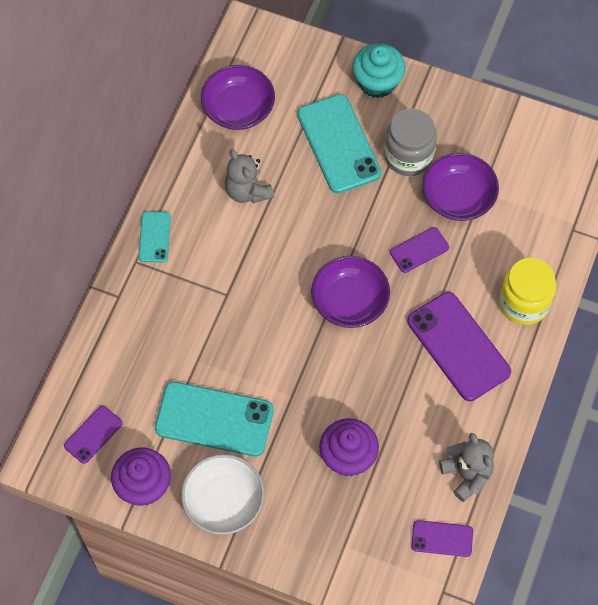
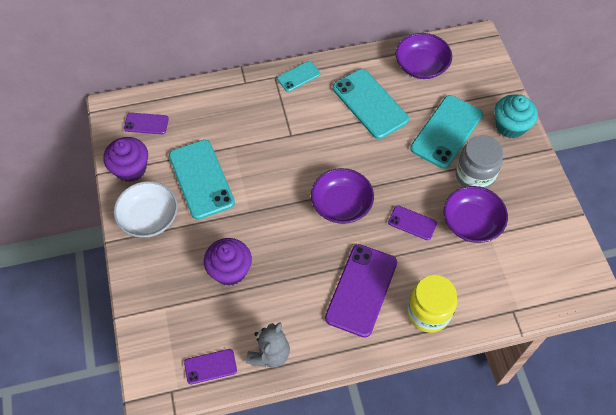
camera: 55 degrees right, 5 degrees down
grey teddy bear [225,149,274,203] -> turquoise phone [333,69,409,139]
purple phone [411,520,473,557] -> purple phone turned 75 degrees counterclockwise [184,349,237,384]

